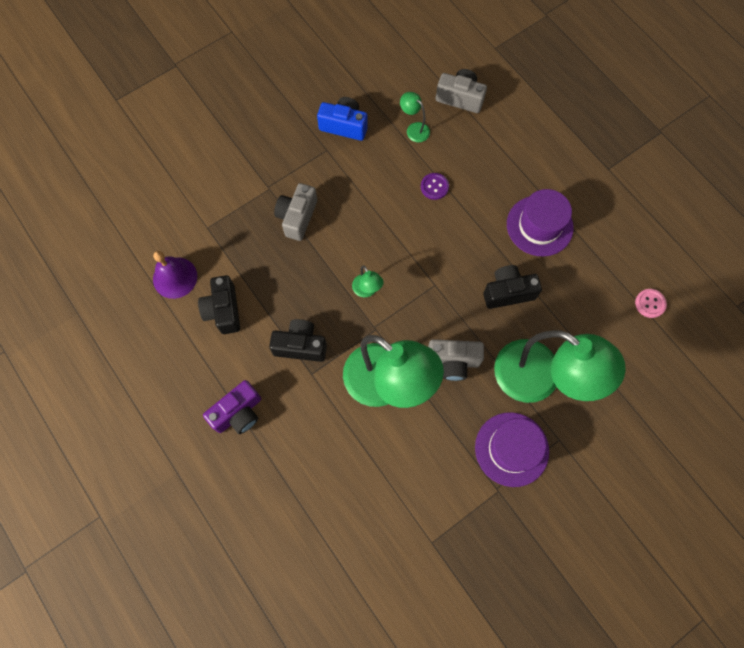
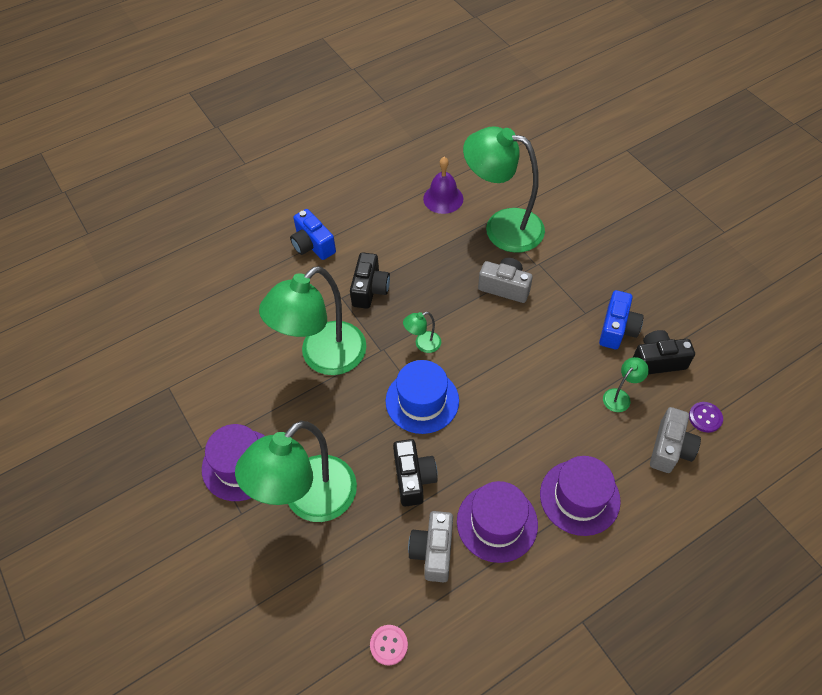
camera: 95 degrees right, 15 degrees down
black camera [198,275,240,334] -> black camera moved to [633,330,695,374]
purple camera [203,380,261,434] -> blue camera [290,209,336,260]
purple button [421,173,449,200] -> purple button moved to [689,402,723,433]
grey camera [428,339,484,381] -> grey camera moved to [408,511,453,582]
none -> blue hat [386,360,459,434]
none -> green lamp [463,126,545,253]
none -> purple hat [540,456,621,536]

